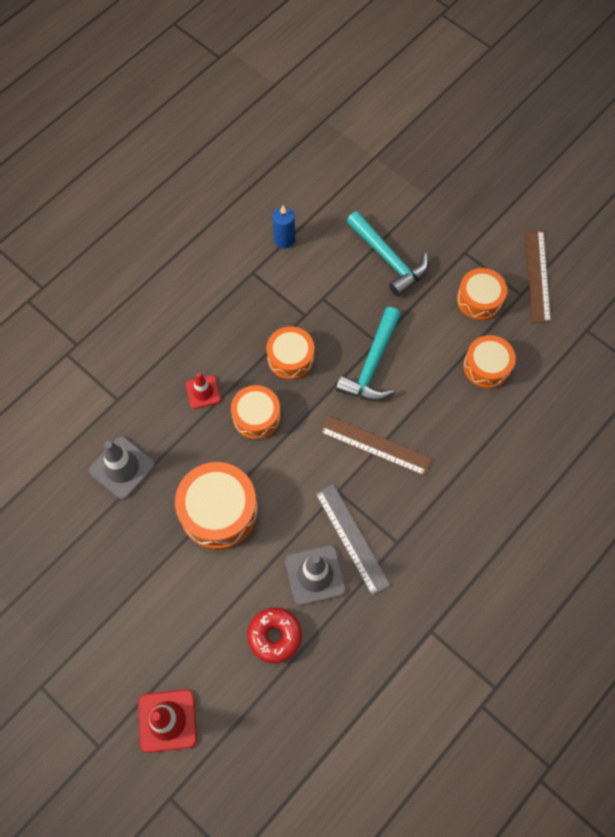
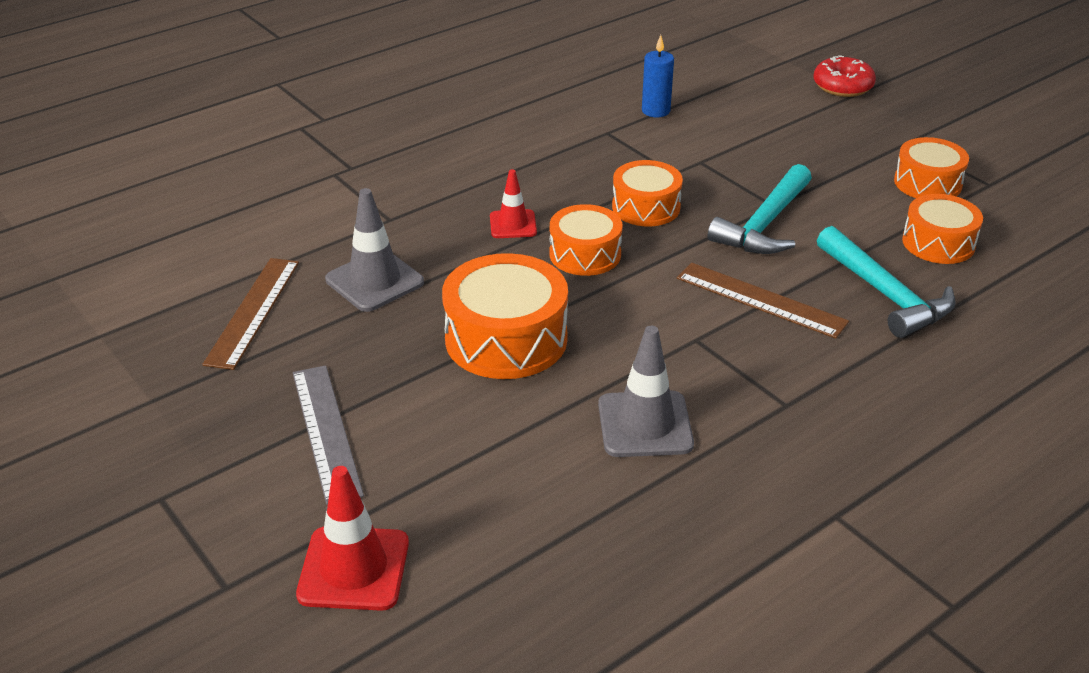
camera: 10 degrees right, 30 degrees down
red donut [247,607,302,663] -> red donut moved to [814,55,876,97]
grey ruler [315,484,390,595] -> grey ruler moved to [293,365,364,505]
turquoise hammer [346,211,429,297] -> turquoise hammer moved to [817,226,956,338]
brown ruler [525,230,551,323] -> brown ruler moved to [202,258,299,370]

